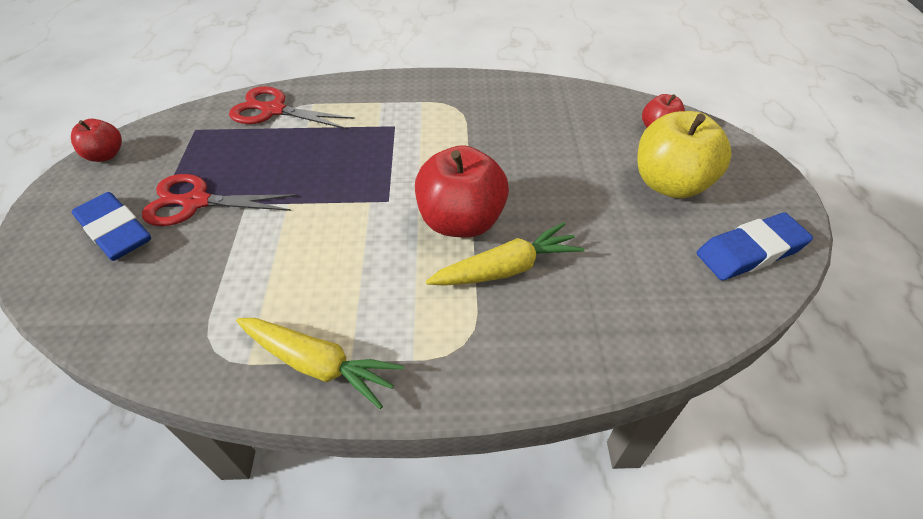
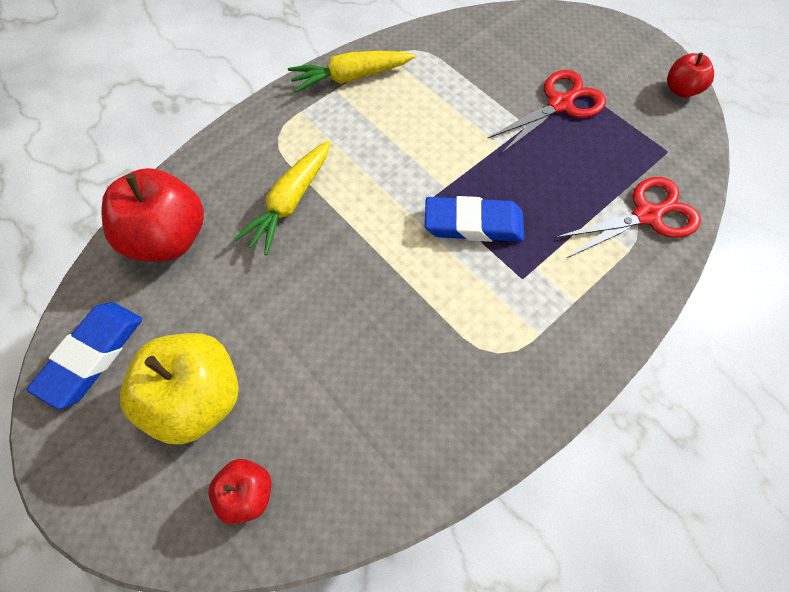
camera: 140 degrees right, 15 degrees up
blue eraser [72,192,151,261] -> blue eraser moved to [425,196,524,242]
red apple [415,145,509,238] -> red apple moved to [101,168,204,261]

